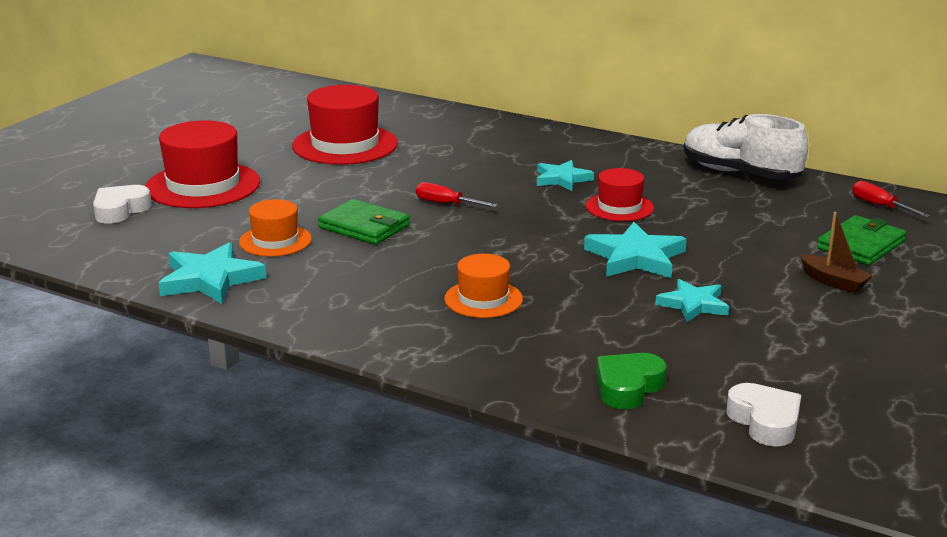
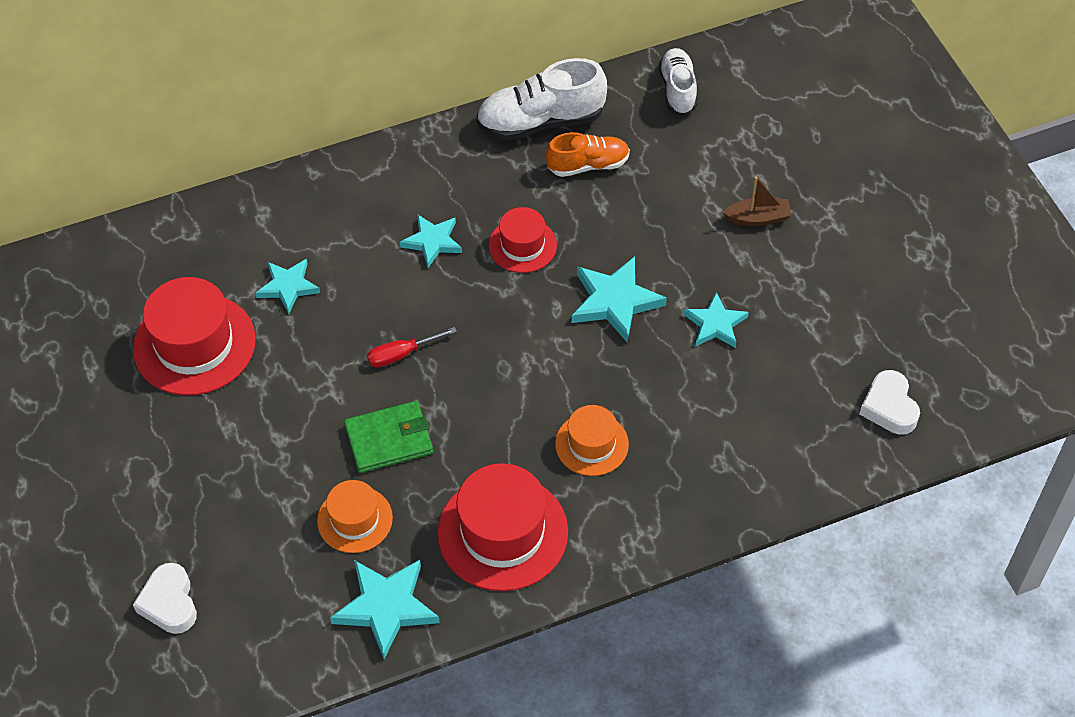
camera: 50 degrees left, 30 degrees up
red hat [145,120,260,208] -> red hat moved to [437,463,568,591]
green heart [596,353,667,409] -> none
white heart [726,383,801,447] -> white heart turned 120 degrees counterclockwise [860,370,920,435]
green wallet [817,215,907,265] -> none
red screwdriver [852,181,930,218] -> white shoe [659,48,697,115]
none -> turquoise star [256,259,320,314]
none -> orange shoe [546,132,630,177]

